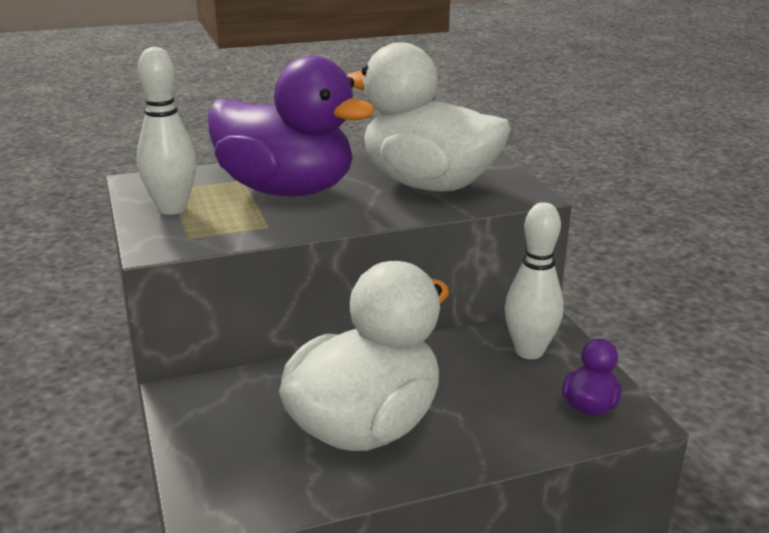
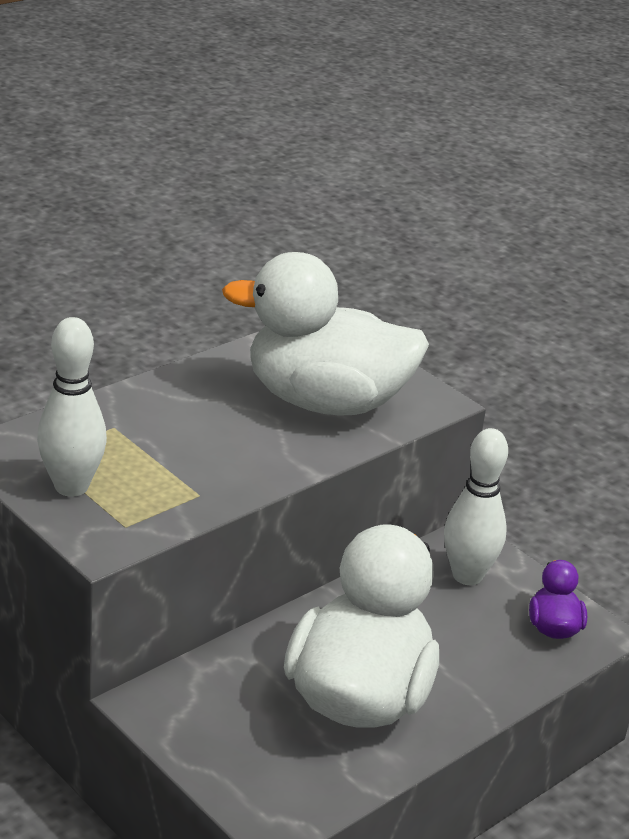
camera: 25 degrees left, 5 degrees up
purple duck [207,56,375,197] -> none

